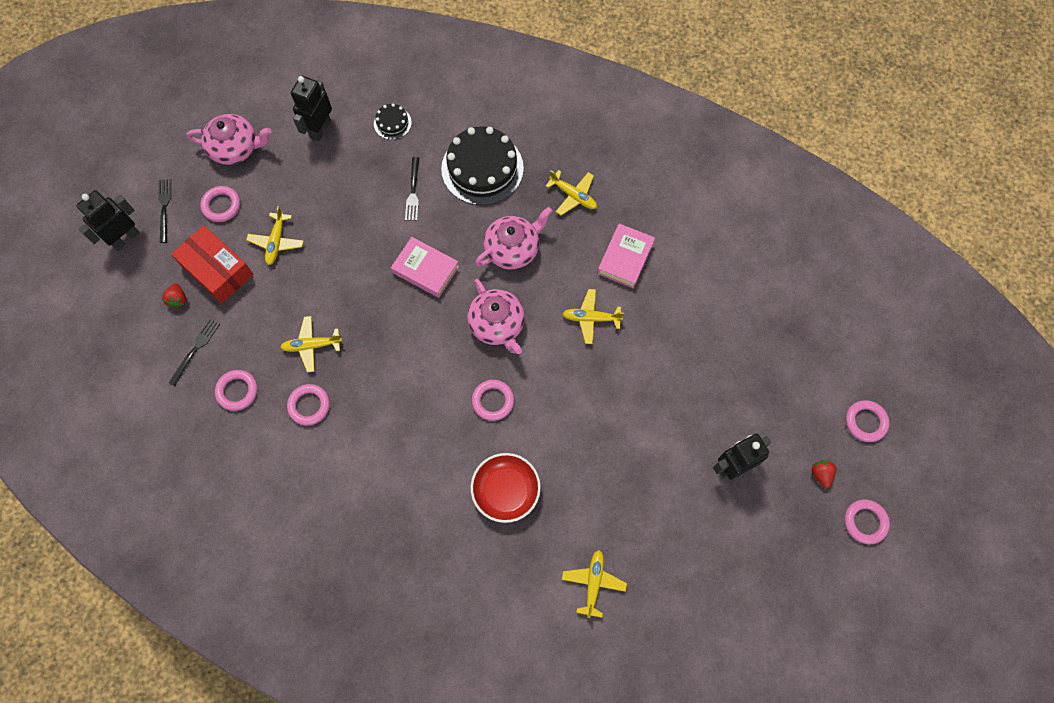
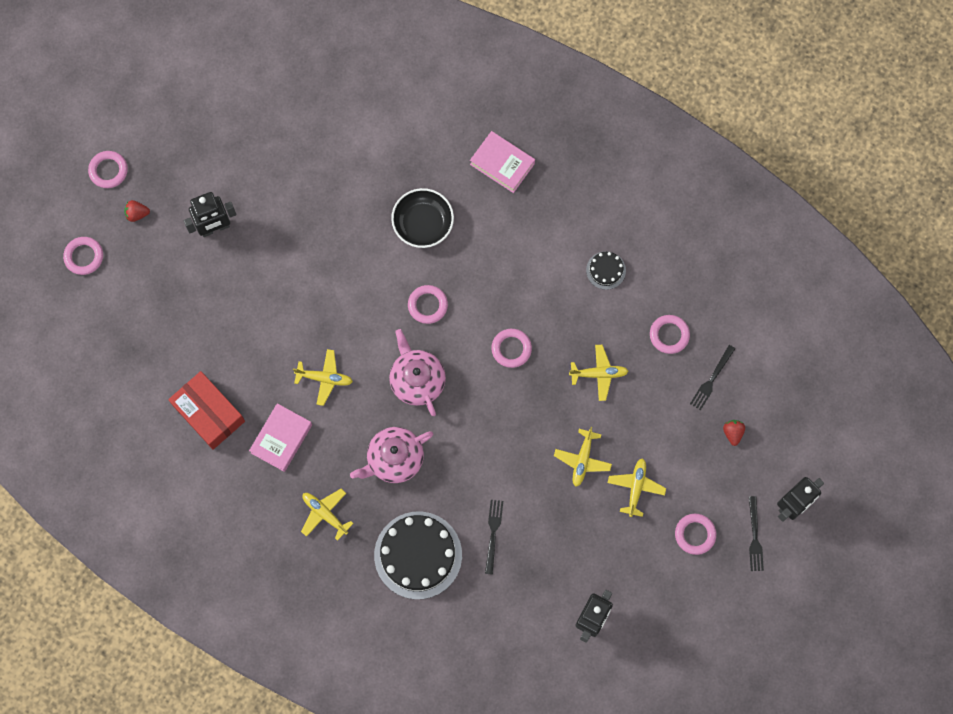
camera: 175 degrees left, 5 degrees up
red box [171,225,254,303] -> red box moved to [168,371,245,450]
pink teapot [186,114,272,165] -> none
pink ring [287,384,330,425] -> pink ring moved to [491,329,532,368]
black cake [374,104,412,140] -> black cake moved to [586,251,626,290]
pink book [391,237,459,298] -> pink book moved to [470,131,535,193]
red bowl [471,453,541,523] -> black bowl [391,188,454,248]
yellow plane [562,550,627,618] -> yellow plane moved to [554,427,612,486]
red strawberry [812,460,837,488] -> red strawberry turned 90 degrees clockwise [124,200,150,222]

